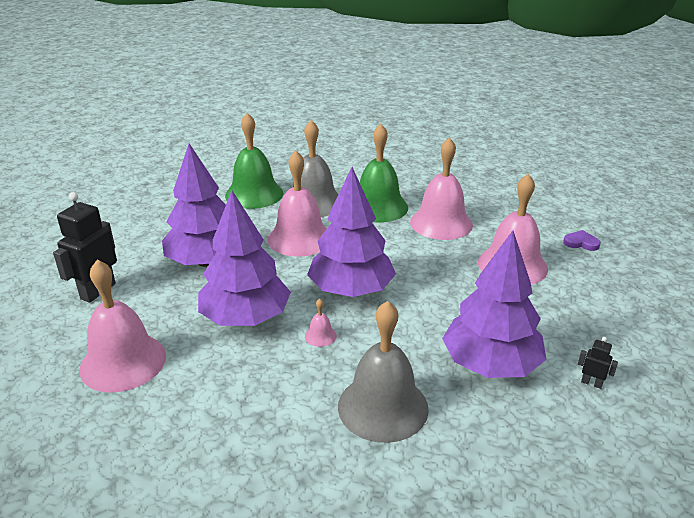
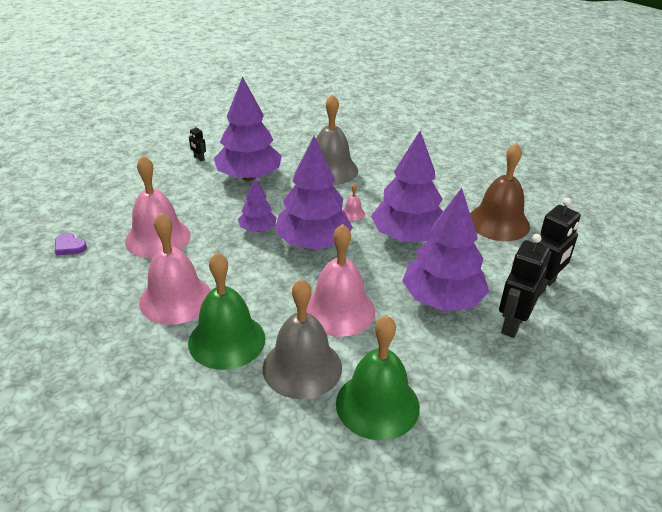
camera: 165 degrees left, 5 degrees up
pink bell [79,260,166,393] -> brown bell [470,143,530,241]
none -> purple tree [238,178,277,232]
none -> black robot [499,234,550,338]

